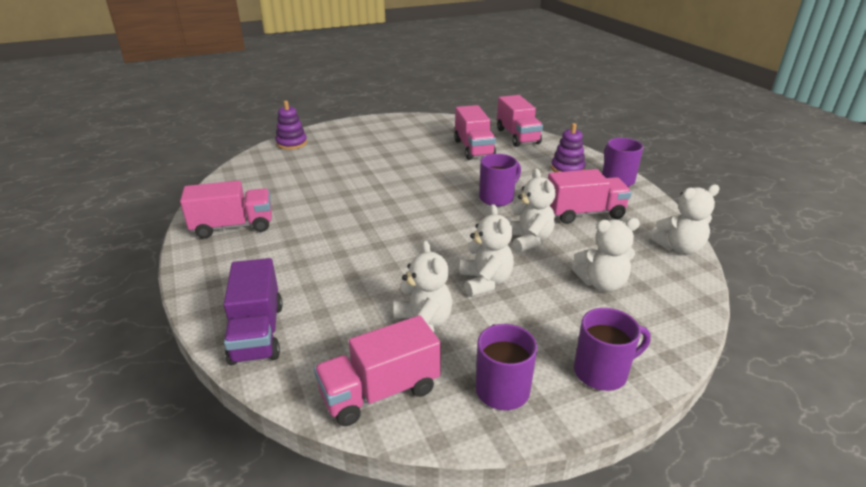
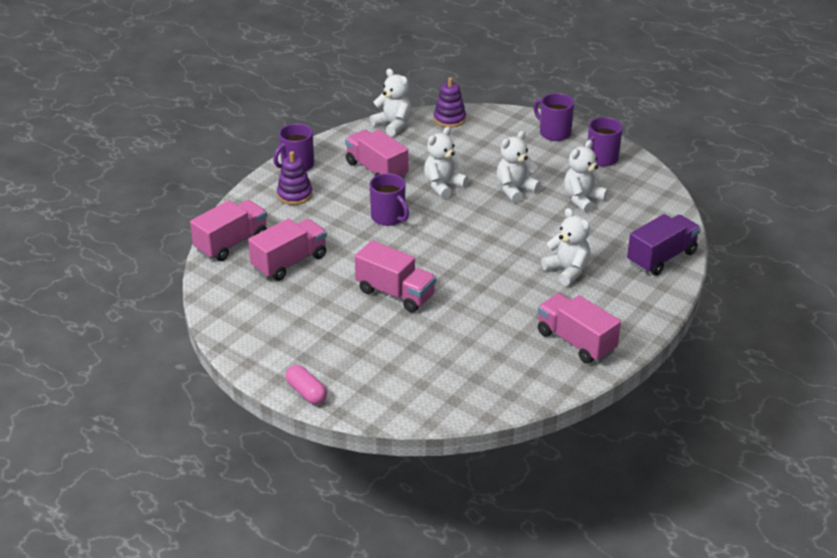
camera: 120 degrees left, 5 degrees up
purple stacking toy [275,100,307,150] -> purple stacking toy moved to [434,77,466,128]
pink truck [314,315,441,426] -> pink truck moved to [355,240,436,313]
purple mug [479,154,521,206] -> purple mug turned 150 degrees counterclockwise [370,173,409,226]
white teddy bear [571,218,640,292] -> white teddy bear moved to [541,208,590,286]
none -> pink capsule [286,365,327,404]

